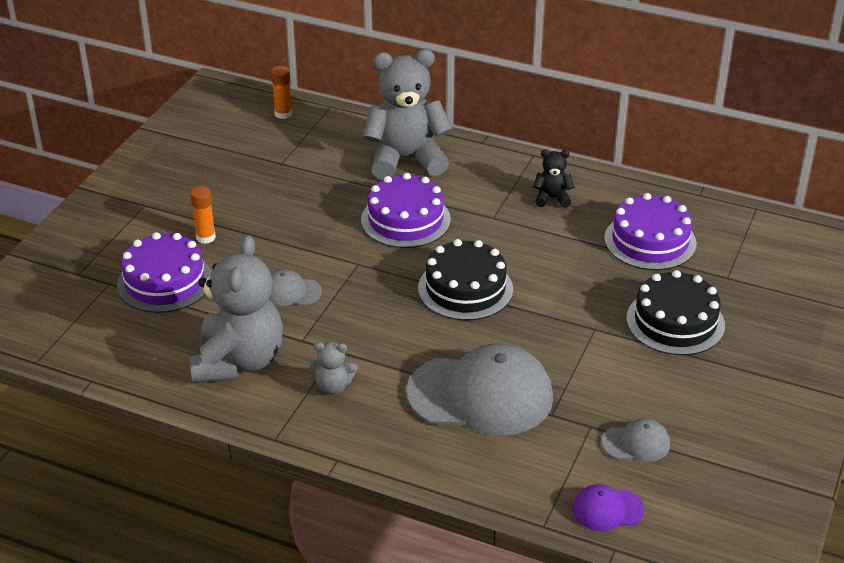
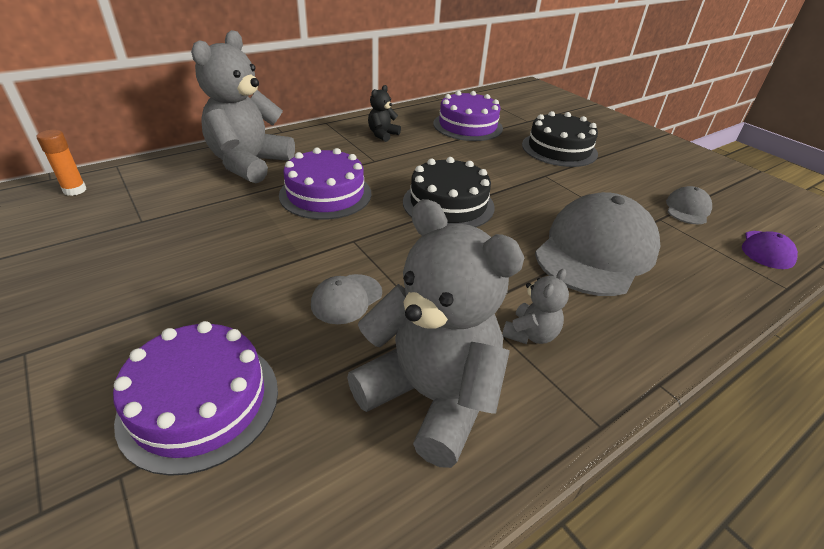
camera: 60 degrees left, 0 degrees up
orange glue stick [190,186,216,244] -> none

